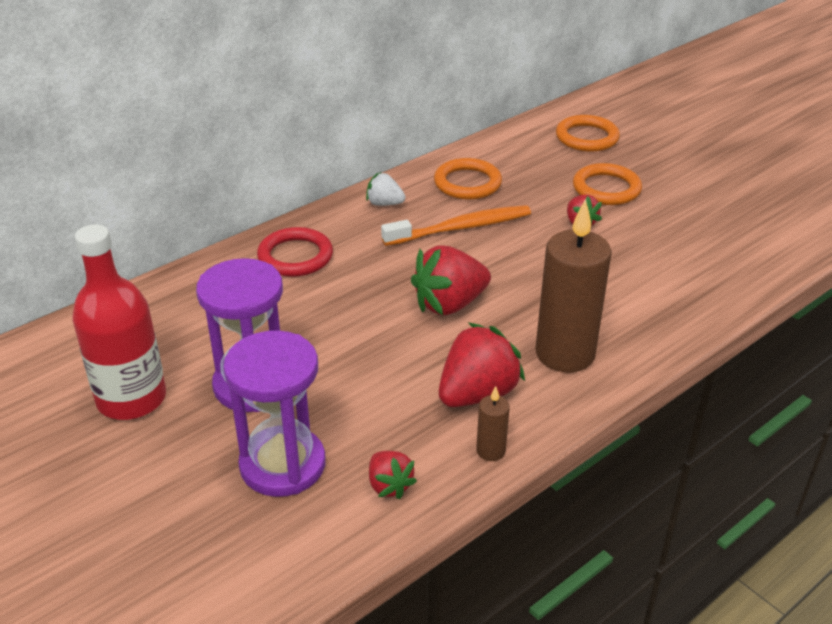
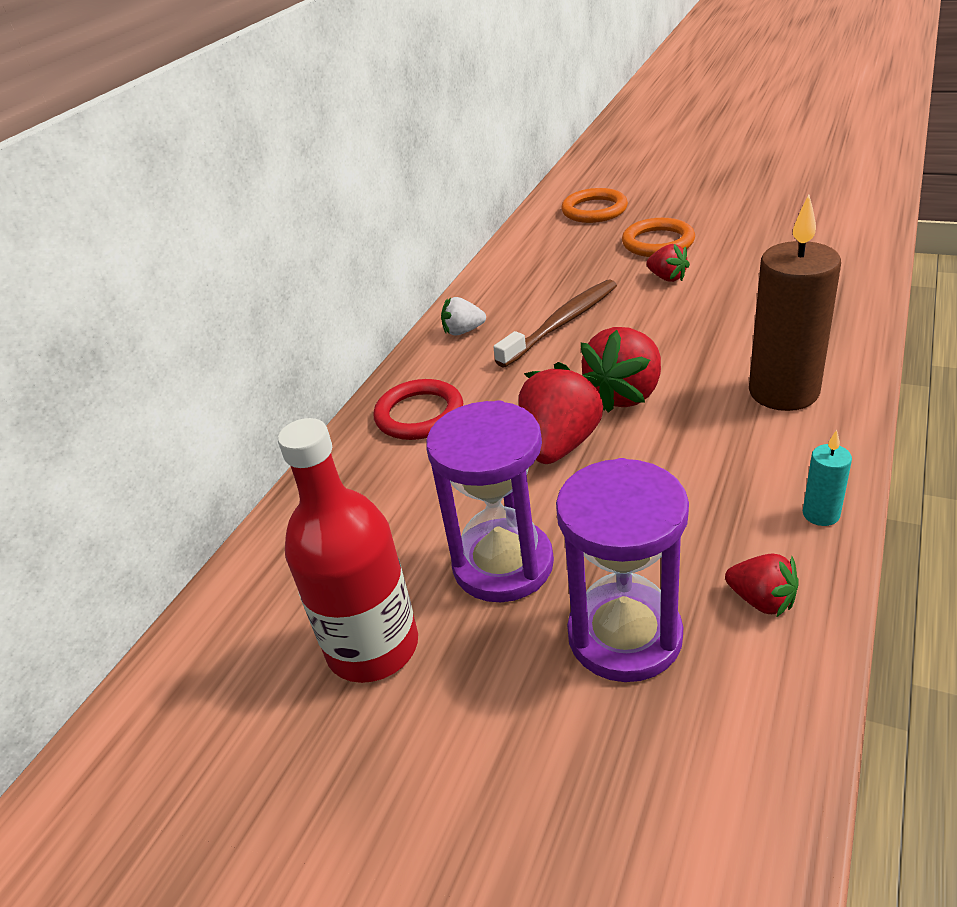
camera: 20 degrees left, 0 degrees up
orange toothbrush [381,205,531,246] -> brown toothbrush [493,279,617,367]
orange ring [434,158,502,200] -> none
red strawberry [439,322,525,407] -> red strawberry moved to [519,362,605,464]
brown candle [476,386,510,461] -> turquoise candle [803,430,852,526]

